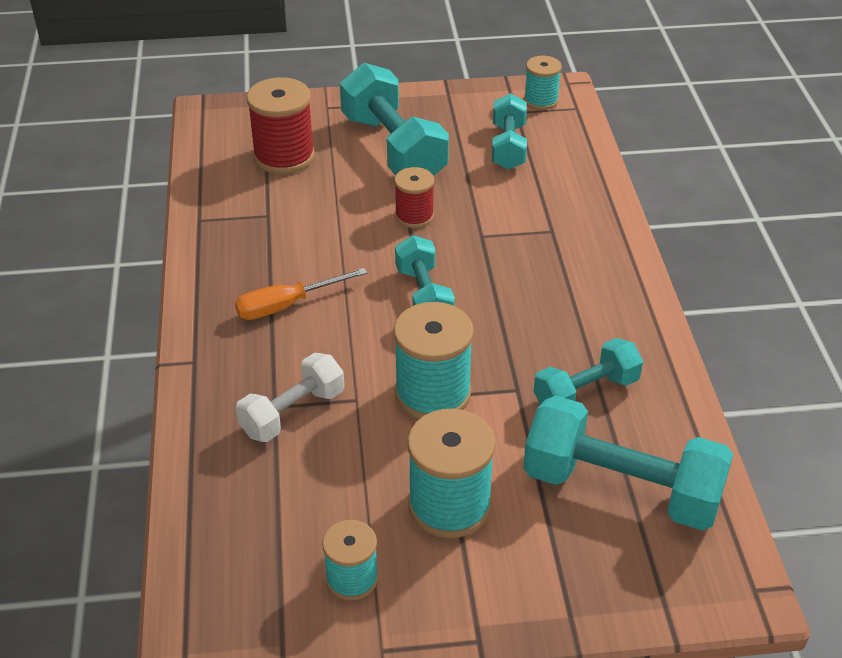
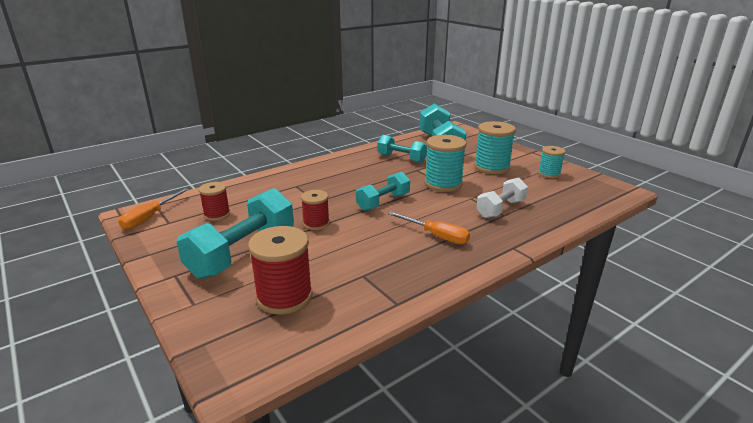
camera: 120 degrees left, 15 degrees down
white dumbbell [236,353,344,442] -> white dumbbell turned 60 degrees counterclockwise [476,178,528,218]
turquoise dumbbell [492,93,527,170] -> red spool [199,182,230,221]
turquoise spool [524,56,562,110] -> orange screwdriver [118,188,189,230]

